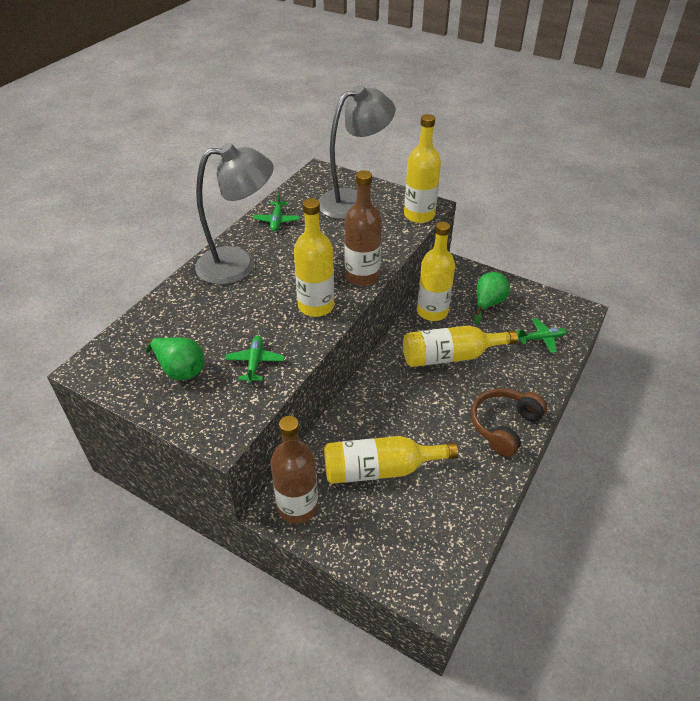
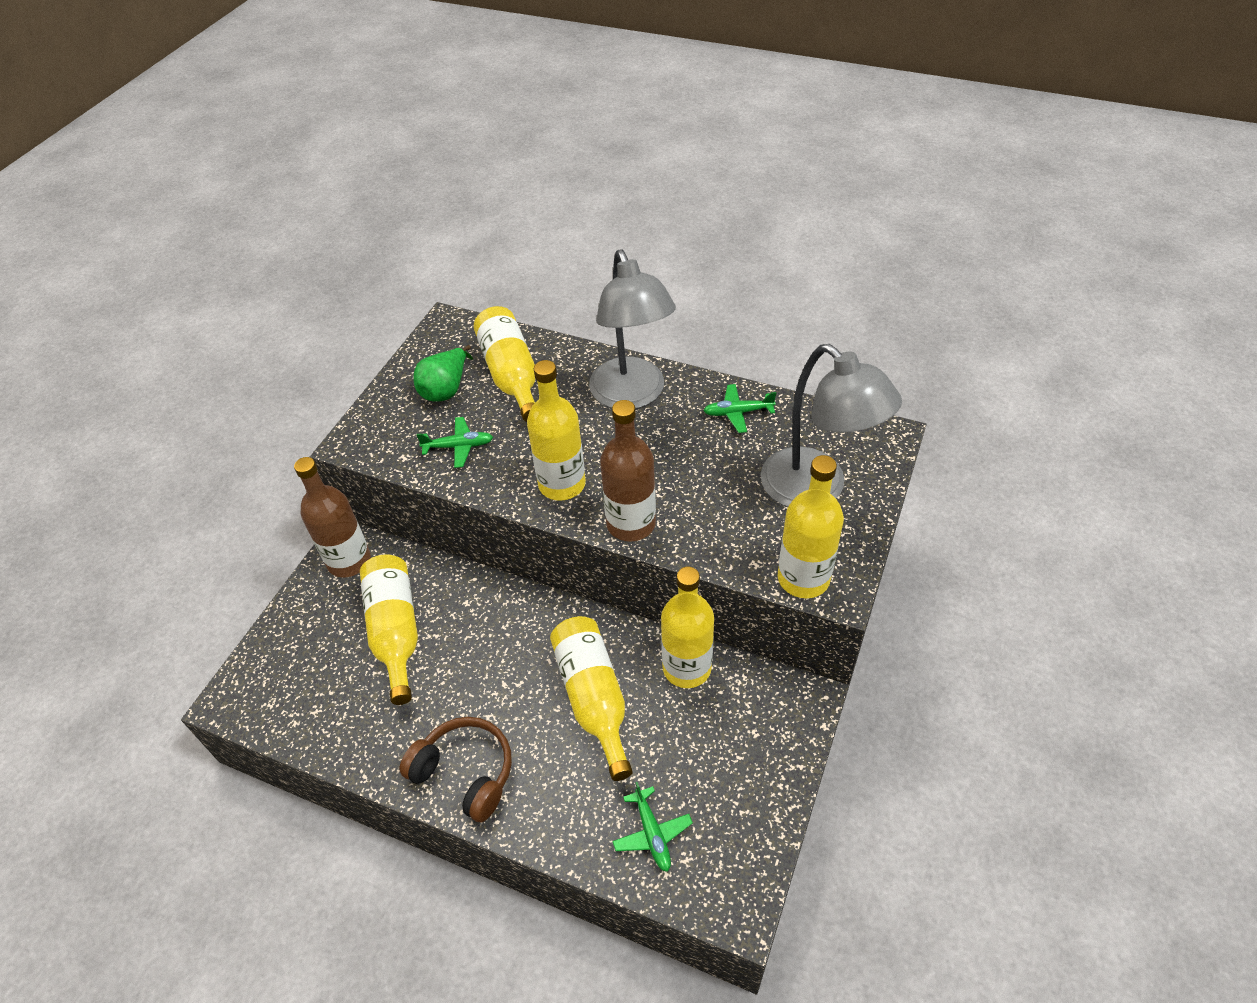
camera: 85 degrees right, 5 degrees up
green pear [474,272,510,325] -> none
none -> yellow bottle [474,306,535,422]

